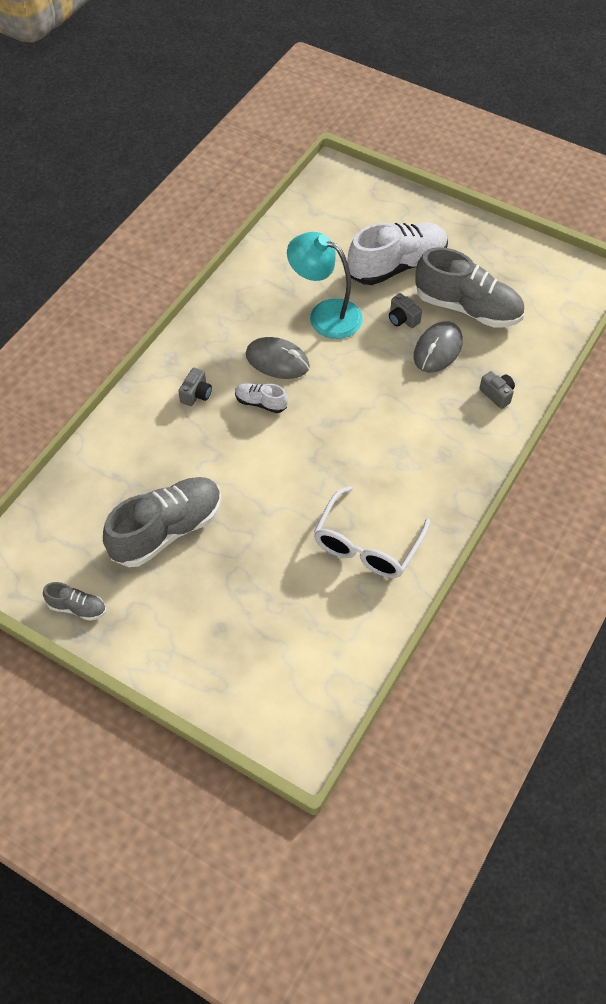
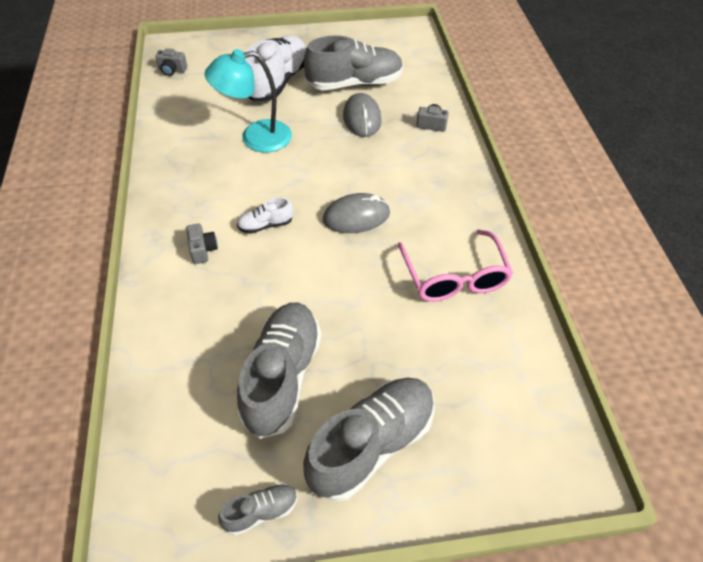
camera: 40 degrees left, 5 degrees down
grey mouse [246,337,310,379] -> grey mouse moved to [323,193,390,233]
white glasses [314,486,430,578] -> pink glasses [398,229,513,302]
grey camera [389,293,422,328] -> grey camera moved to [156,48,187,76]
none -> grey shoe [303,378,434,502]

